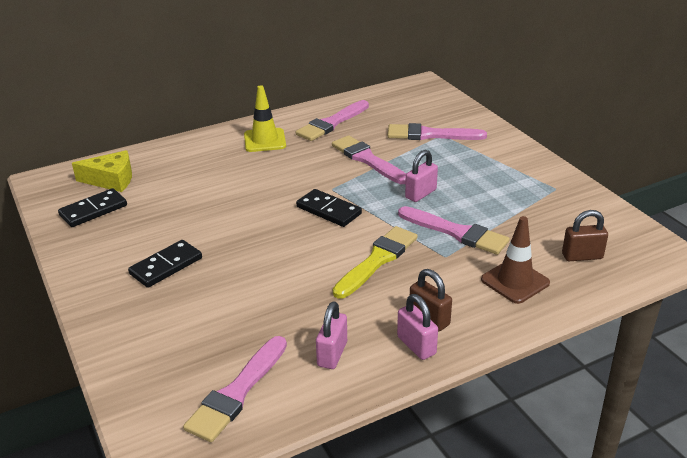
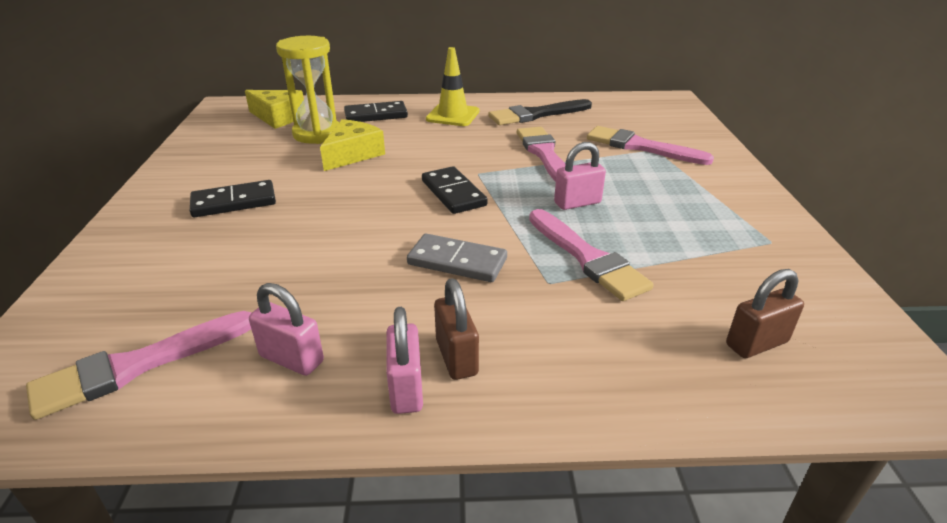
camera: 25 degrees right, 0 degrees up
black domino [58,188,127,227] -> black domino moved to [344,101,408,122]
pink brush [296,100,369,141] -> black brush [488,99,592,125]
pink padlock [316,301,347,369] -> pink padlock turned 75 degrees clockwise [249,283,324,376]
yellow brush [333,226,418,299] -> grey domino [407,234,507,282]
brown traffic cone [481,216,550,304] -> none
brown padlock [562,210,608,261] -> brown padlock turned 45 degrees counterclockwise [726,269,804,358]
none -> yellow hourglass [276,36,339,144]
none -> yellow cheese [320,119,385,171]

